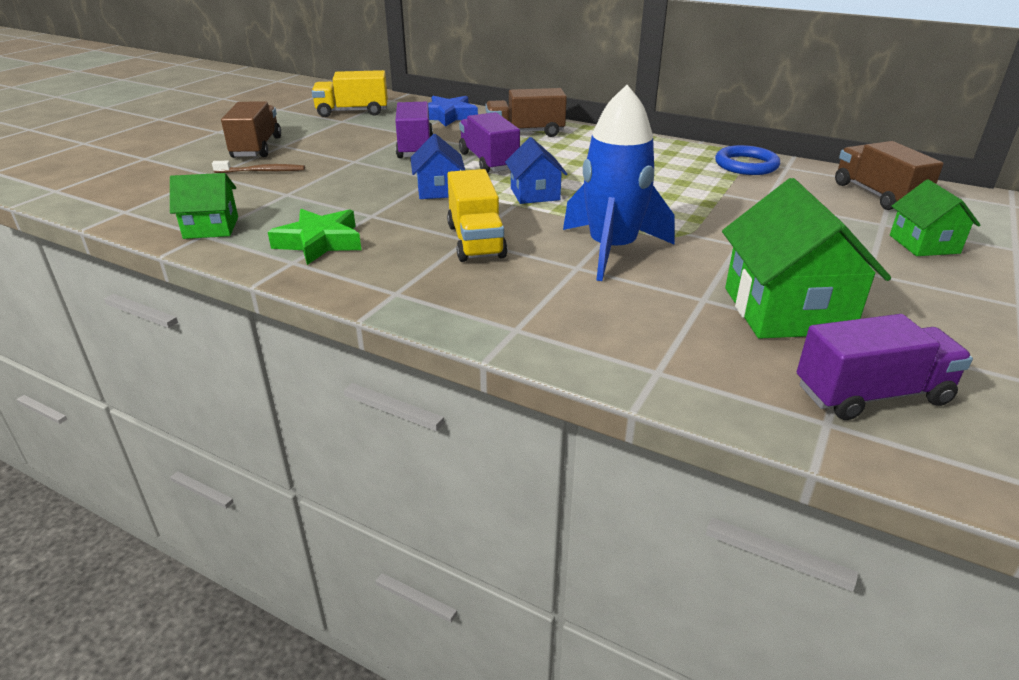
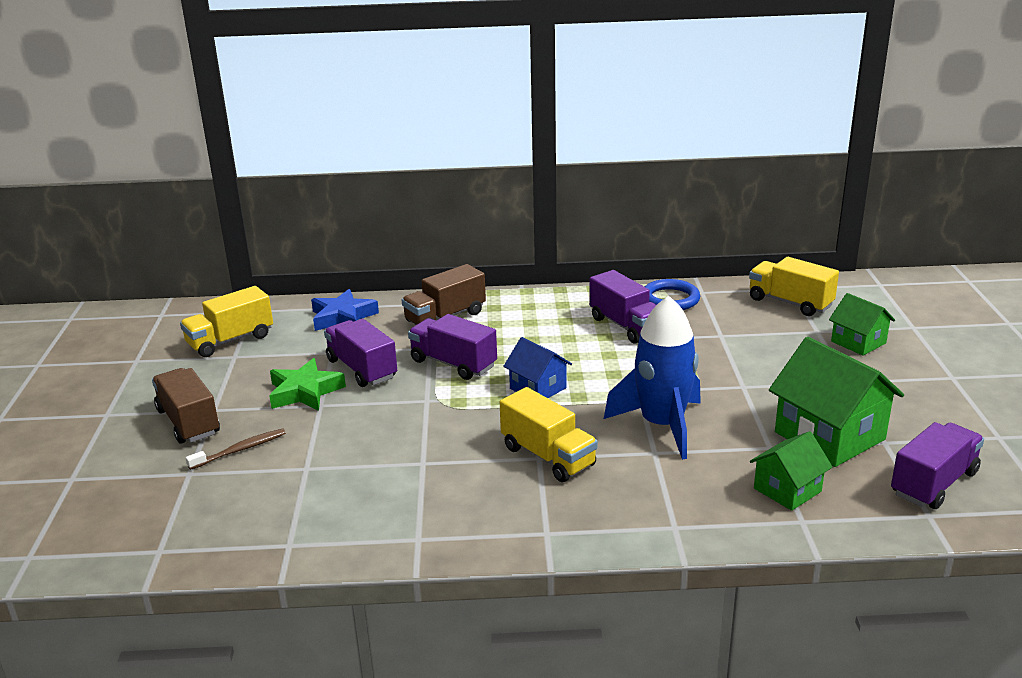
camera: 30 degrees left, 5 degrees down
green house [170,173,238,239] -> green house moved to [750,431,832,511]
green star [268,209,361,265] -> green star moved to [269,358,346,411]
blue house [410,134,465,199] -> none
brown truck [835,141,944,210] -> yellow truck [749,257,839,316]
none -> purple truck [589,270,656,344]

